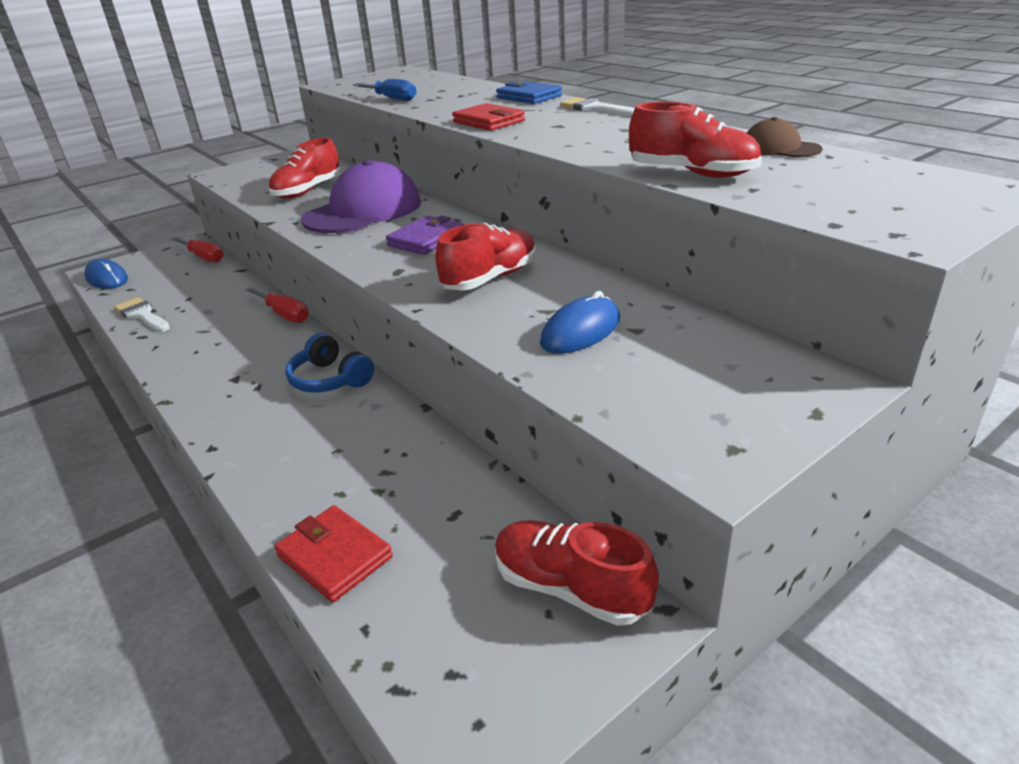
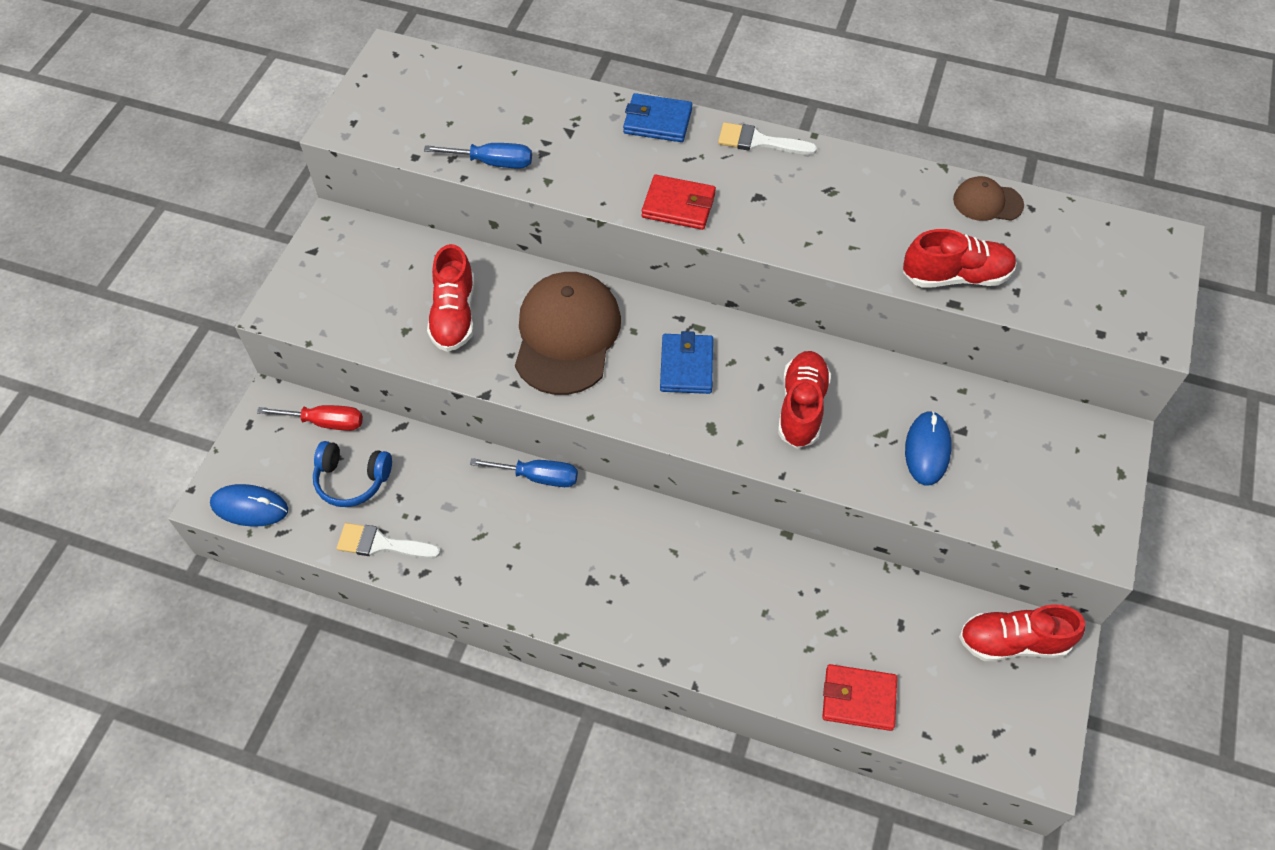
camera: 35 degrees left, 25 degrees up
red screwdriver [246,287,309,323] -> blue screwdriver [470,458,578,487]
blue headphones [285,333,374,392] -> blue headphones moved to [313,441,392,507]
purple cap [301,159,421,233] -> brown cap [515,272,621,395]
purple wallet [386,216,464,255] -> blue wallet [660,331,713,394]

